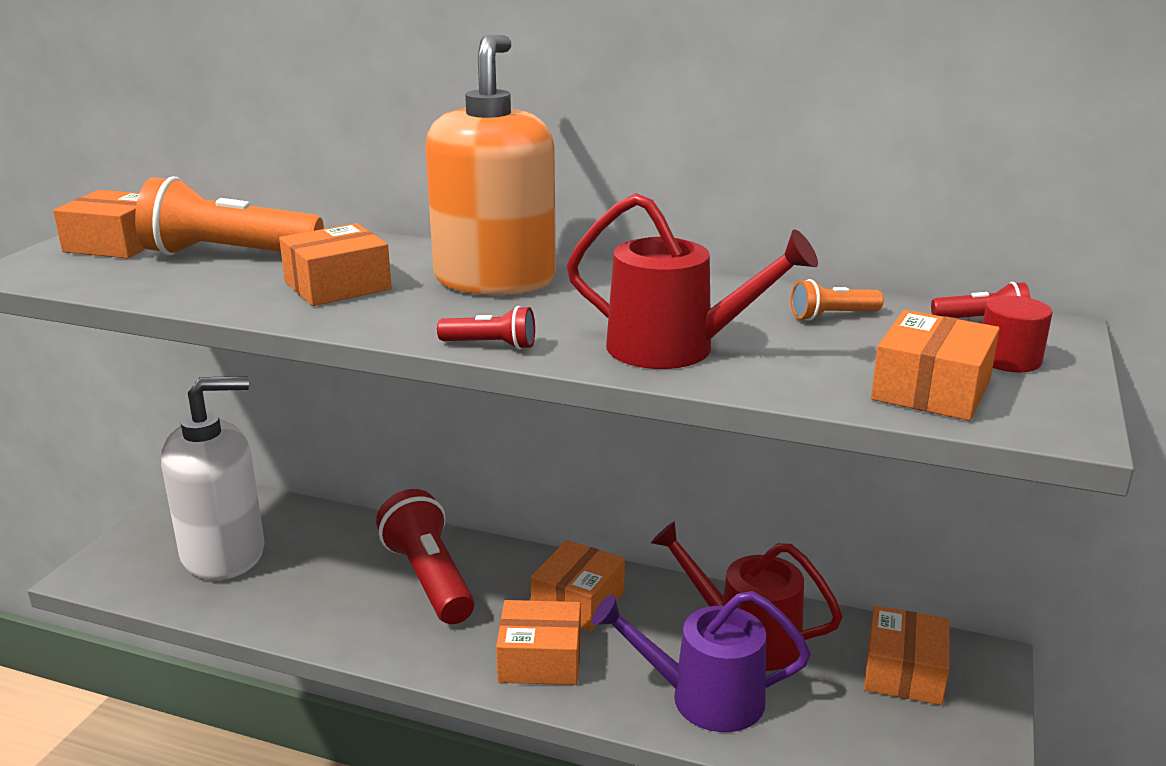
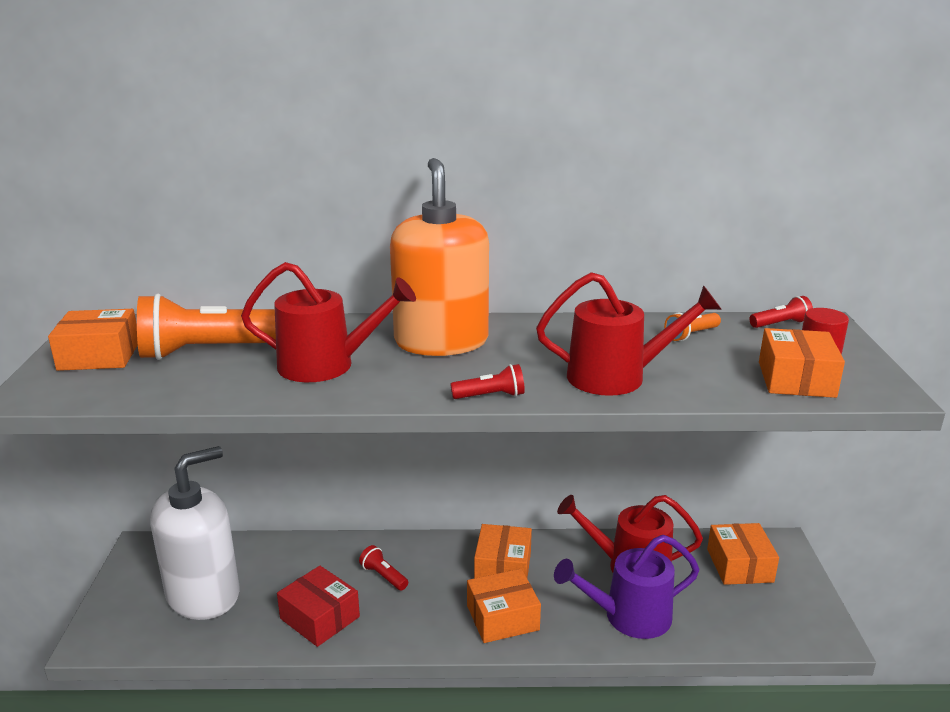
camera: 20 degrees left, 0 degrees up
orange box [279,223,392,306] -> red watering can [241,262,416,382]
red flashlight [376,489,475,624] -> red flashlight [359,545,408,590], size x0.46
none -> red box [277,566,360,647]

